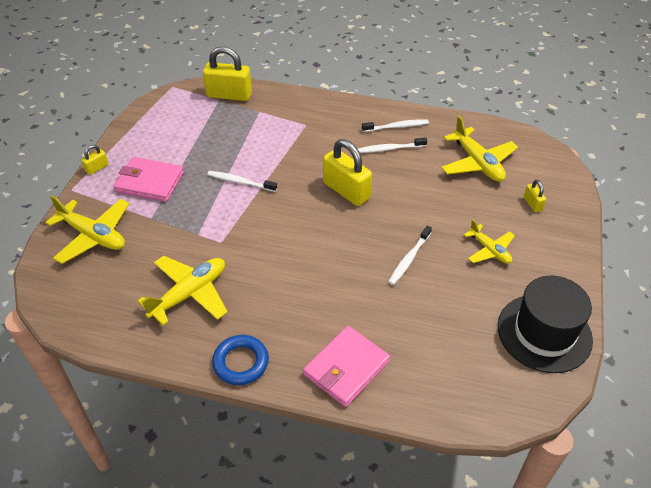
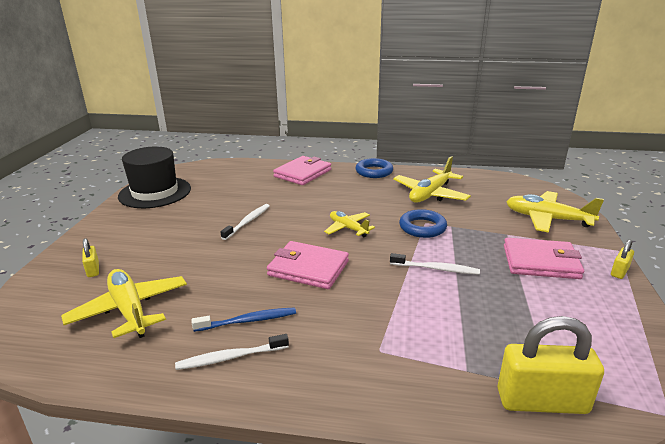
camera: 175 degrees right, 20 degrees down
yellow padlock [323,139,372,206] -> pink wallet [267,241,349,289]
white toothbrush [358,137,427,153] -> blue toothbrush [192,307,296,332]
yellow plane [464,219,515,264] -> yellow plane moved to [324,211,375,237]
none -> blue ring [399,209,447,238]

